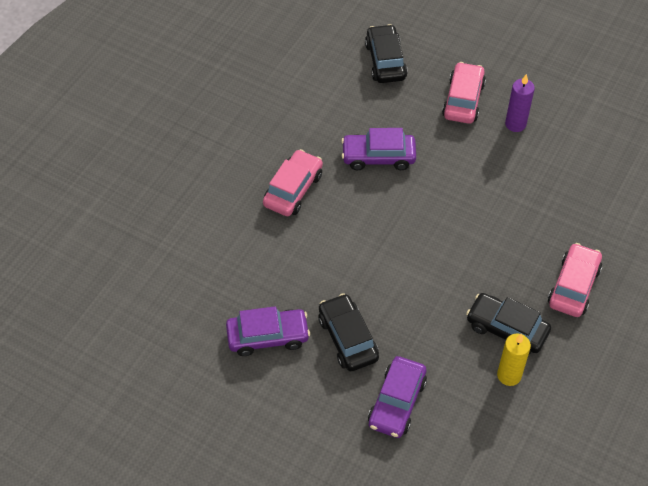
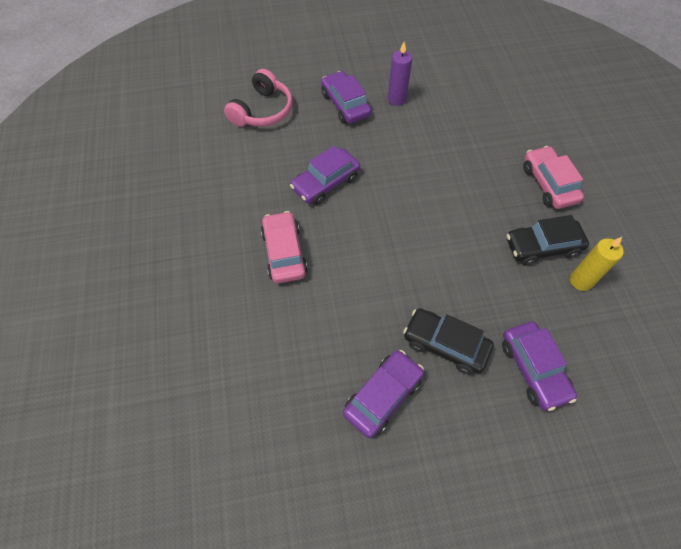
camera: 40 degrees left, 5 degrees up
black car [365,24,408,83] -> pink headphones [224,69,293,127]
pink car [442,62,486,124] -> purple car [321,71,371,124]

